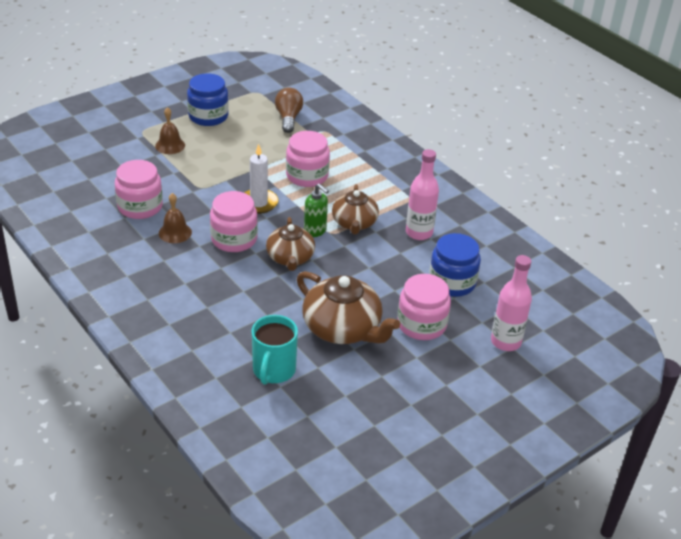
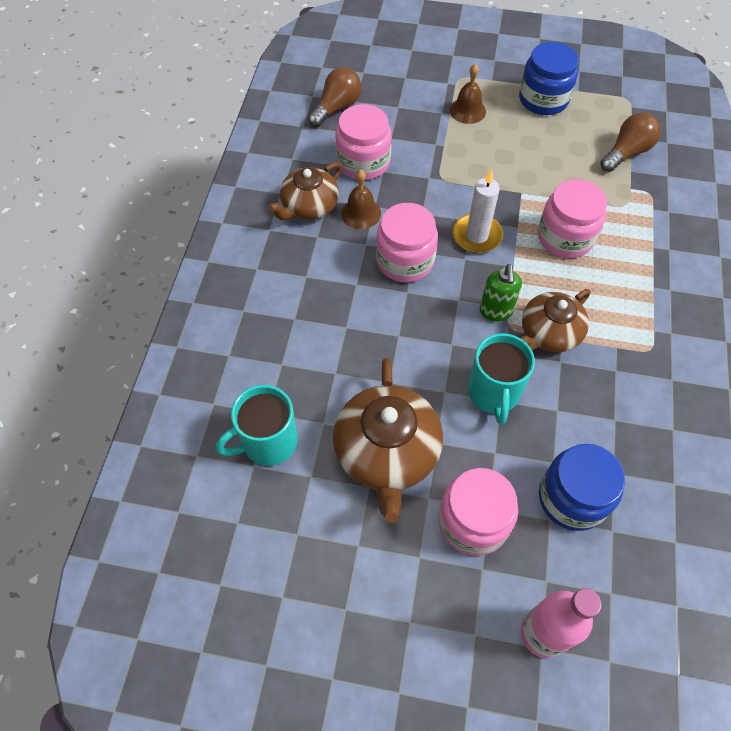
camera: 50 degrees right, 20 degrees up
brown teapot [266,217,315,271] -> brown teapot moved to [268,162,342,220]
pink bottle [406,149,439,240] -> none
none -> brown light bulb [308,67,362,127]
none -> turquoise mug [468,333,535,425]

